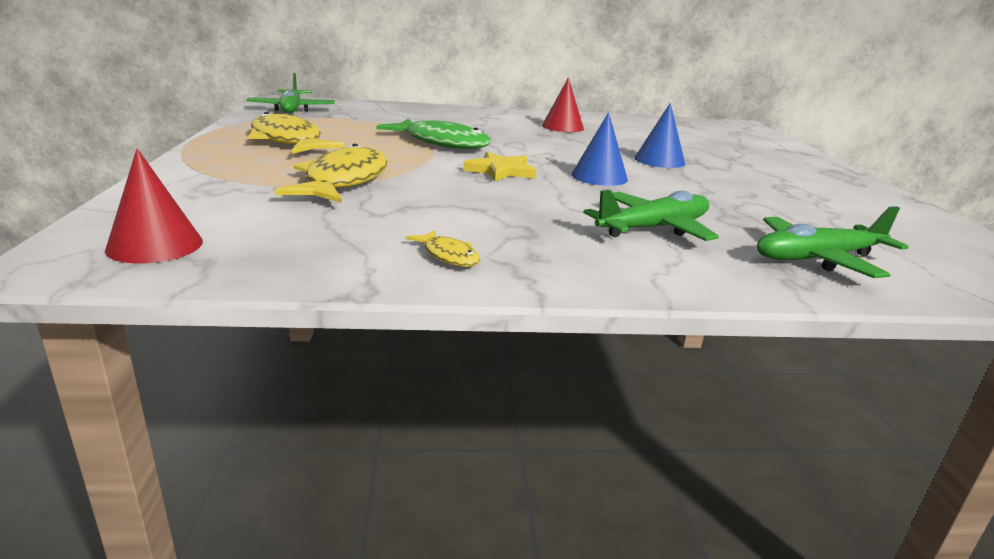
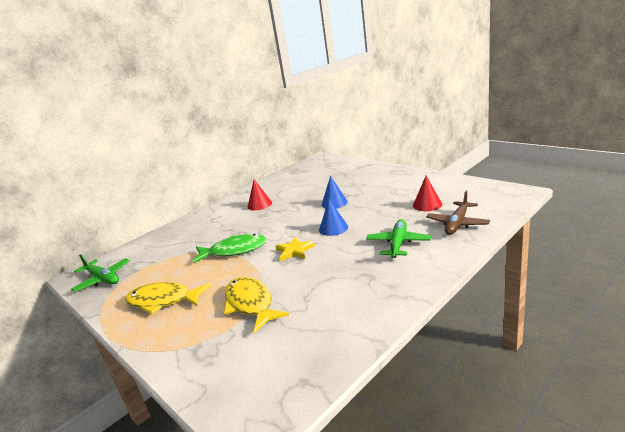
camera: 35 degrees left, 0 degrees up
red cone [105,148,203,263] -> red cone moved to [413,176,442,211]
yellow fish [406,230,480,267] -> none
green plane [757,206,909,278] -> brown plane [426,191,490,235]

